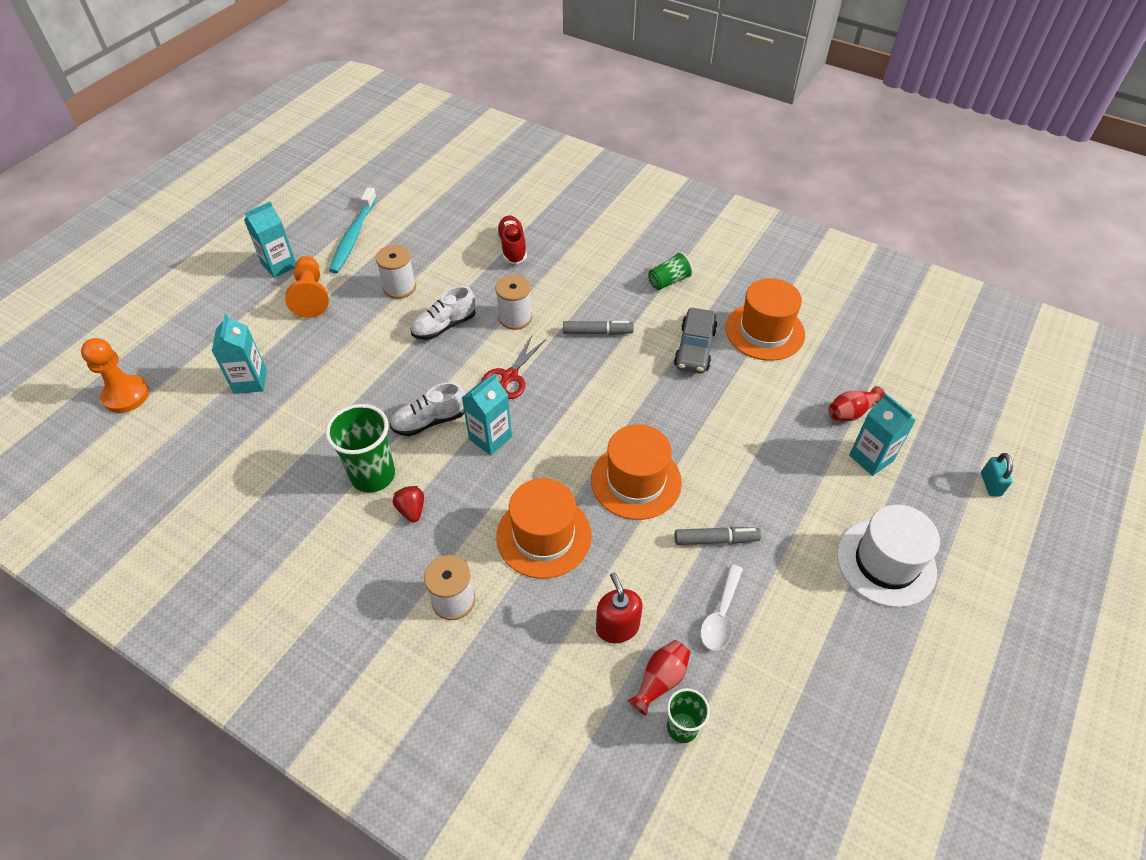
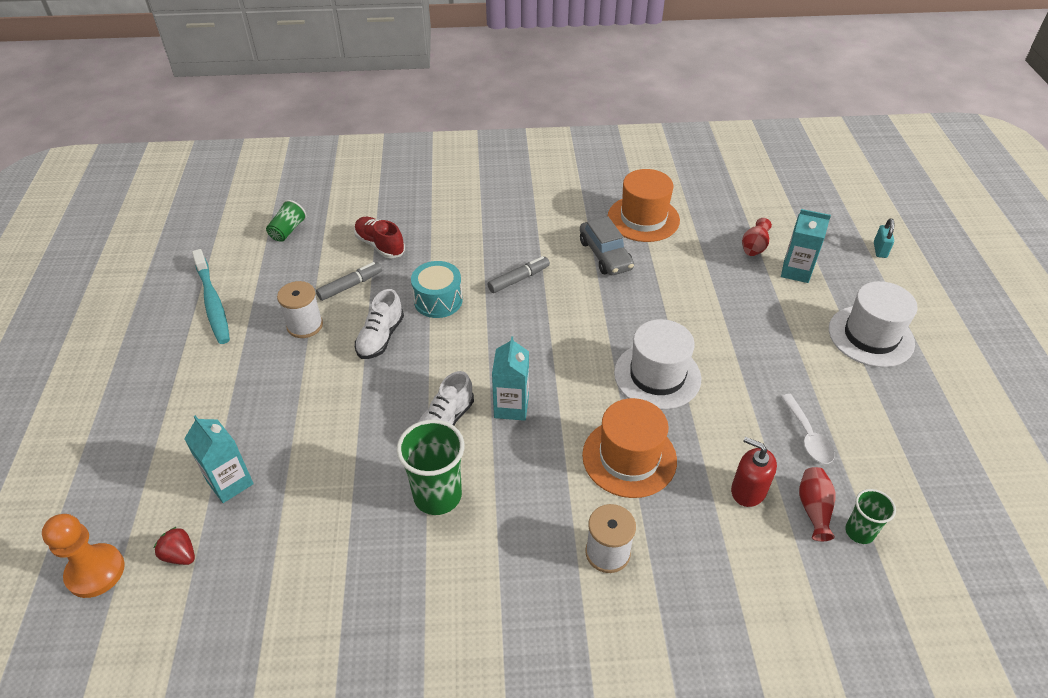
camera: 35 degrees left, 5 degrees down
turquoise carton [244,201,296,278] -> none
orange pawn [285,256,329,318] -> none
red strawberry [393,486,424,522] -> red strawberry moved to [154,527,195,565]
red scissors [481,336,546,399] -> none
white spool [495,275,532,330] -> turquoise drum [411,261,463,318]
orange hat [591,424,682,520] -> white hat [614,319,701,410]
green cup [648,252,693,290] -> green cup moved to [266,200,307,242]
grey marker [675,527,761,545] -> grey marker moved to [316,262,382,301]
turquoise padlock [981,453,1013,496] -> turquoise padlock turned 45 degrees clockwise [874,218,894,258]

